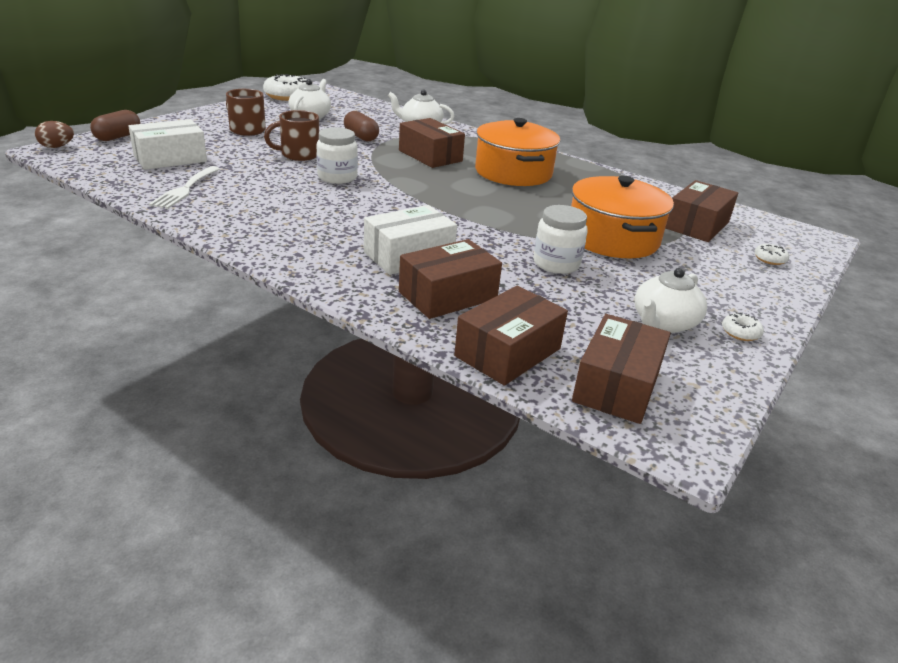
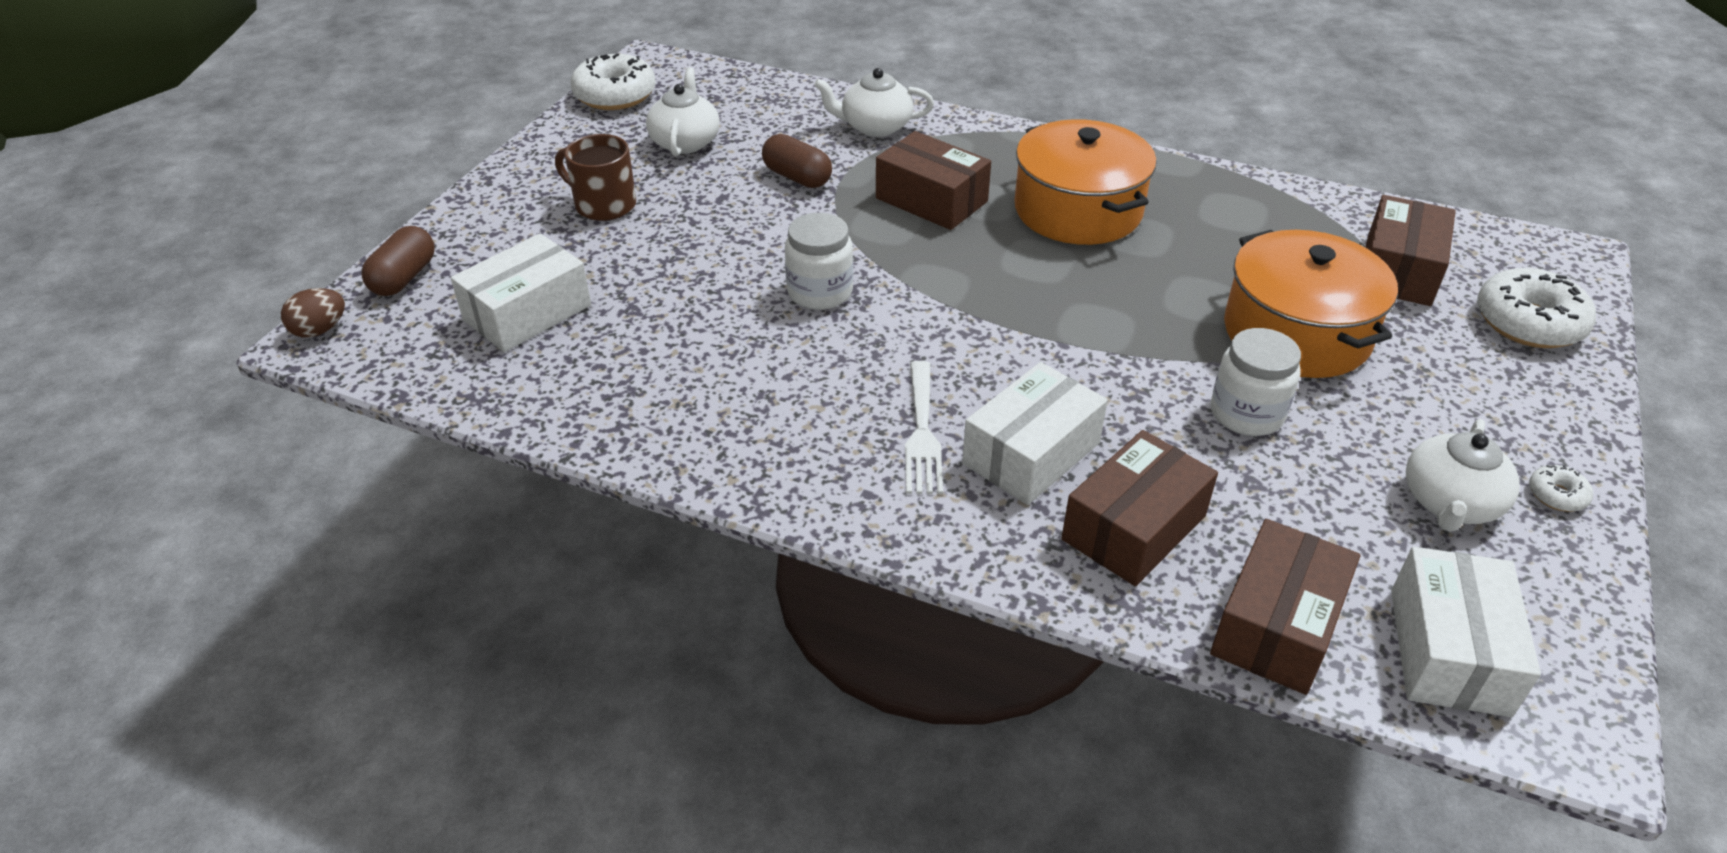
camera: 10 degrees left, 10 degrees up
white fork [149,166,220,209] -> white fork moved to [905,361,943,494]
brown mug [264,110,319,161] -> none
brown box [572,314,671,424] -> white box [1391,547,1541,717]
white donut [754,244,789,265] -> white donut [1477,268,1596,348], size x2.16

